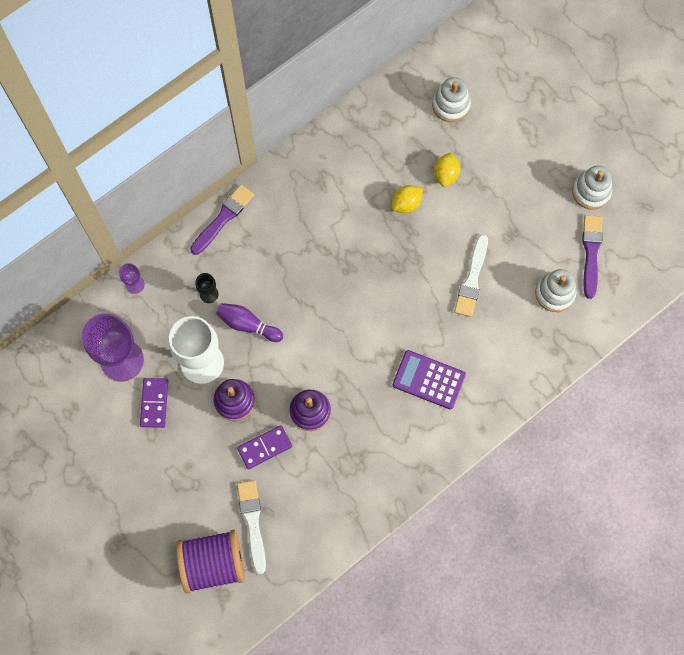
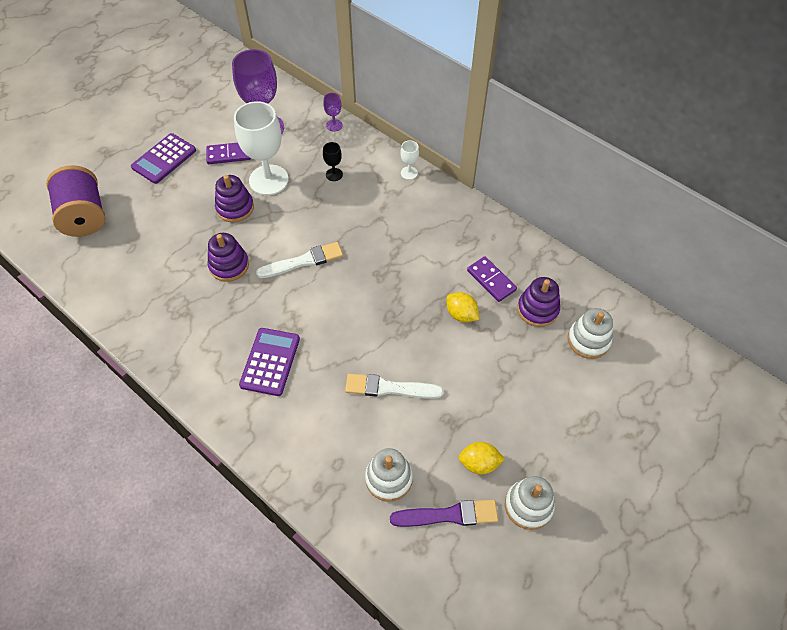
camera: 80 degrees right, 15 degrees down
purple brush [190,185,254,255] -> white goblet [400,140,419,180]
purple bowling pin [216,303,283,342] -> none
purple domino [237,425,292,469] -> purple domino moved to [467,256,517,302]
white brush [237,480,266,574] -> white brush moved to [256,242,343,278]
yellow lemon [434,152,460,187] -> yellow lemon moved to [458,442,505,474]
none -> purple calculator [131,133,196,184]
none -> purple stacking toy [518,277,560,327]

